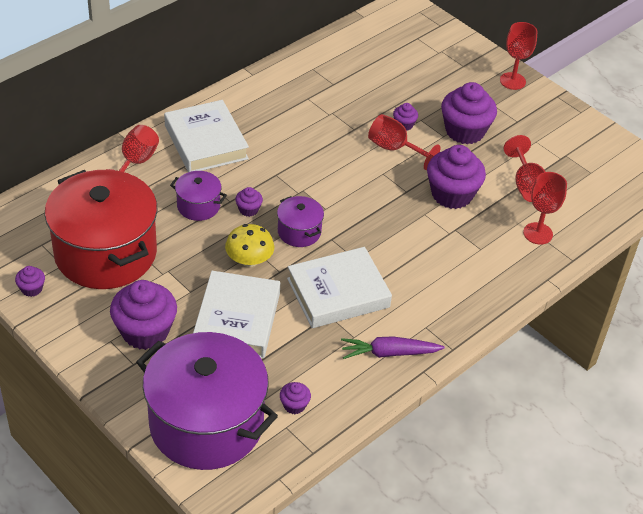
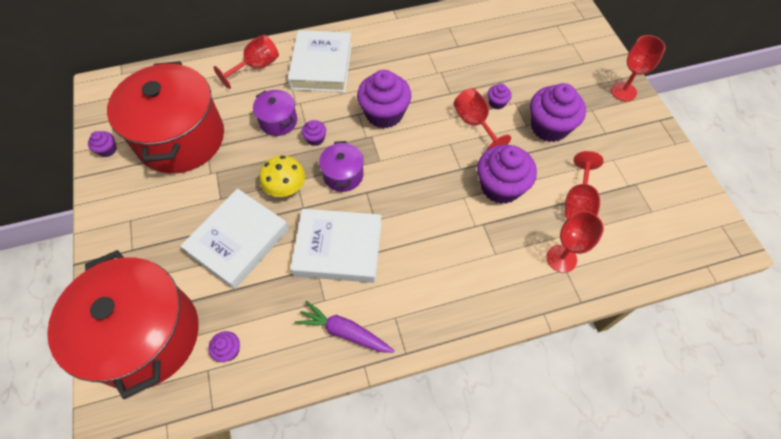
camera: 30 degrees right, 15 degrees up
purple cupcake [110,280,177,350] -> purple cupcake moved to [357,70,411,129]
purple pot [136,332,278,470] -> red pot [47,250,199,399]

